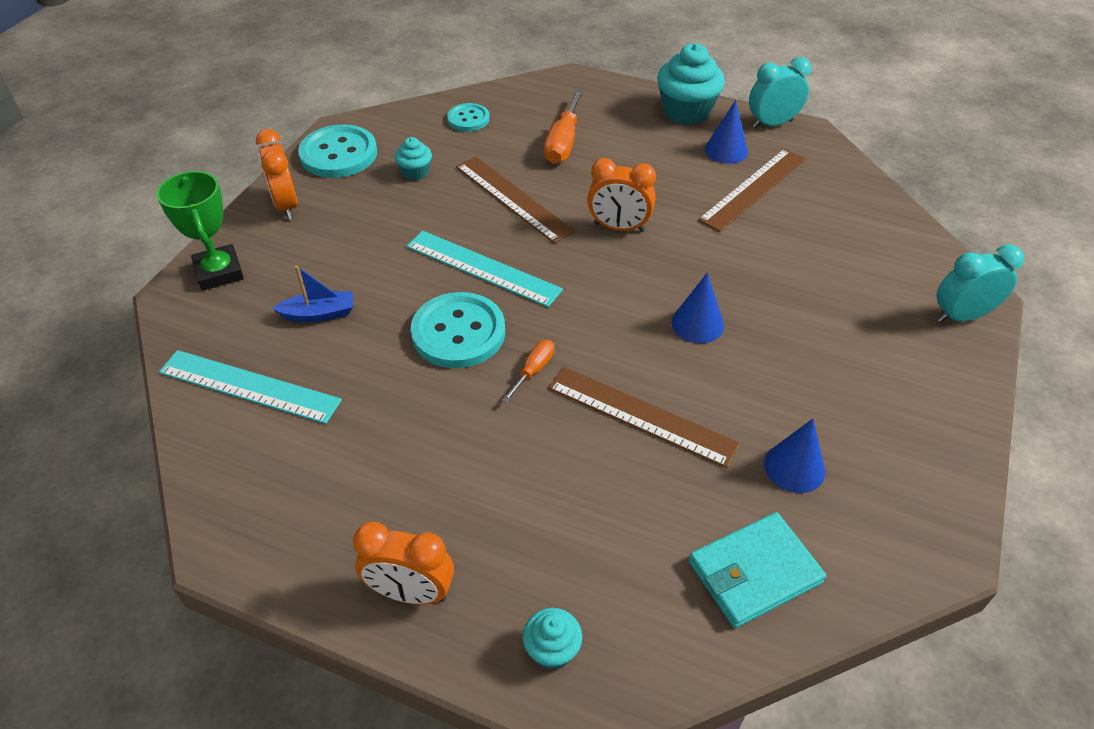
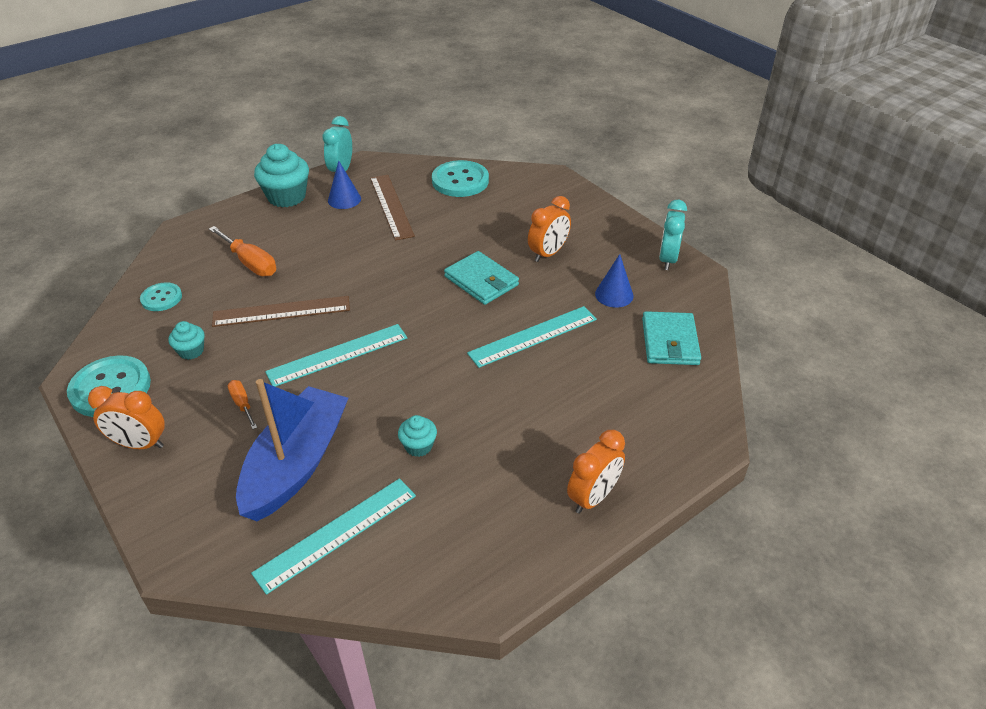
camera: 60 degrees left, 5 degrees down
green trophy [156,171,244,291] -> none
blue boat [272,265,353,322] -> blue boat [236,379,348,521], size x2.27
turquoise button [411,292,505,368] -> turquoise button moved to [432,160,489,197]
orange screwdriver [502,340,554,403] -> orange screwdriver moved to [228,380,257,429]
turquoise cupcake [523,608,582,670] -> turquoise cupcake moved to [398,415,437,457]
brown ruler [548,367,740,468] -> turquoise ruler [467,306,597,368]
orange clock [587,158,656,232] -> orange clock moved to [528,196,571,262]
blue cone [671,272,724,343] -> turquoise wallet [444,251,519,305]
turquoise clock [936,244,1024,323] -> turquoise clock moved to [659,200,687,270]

